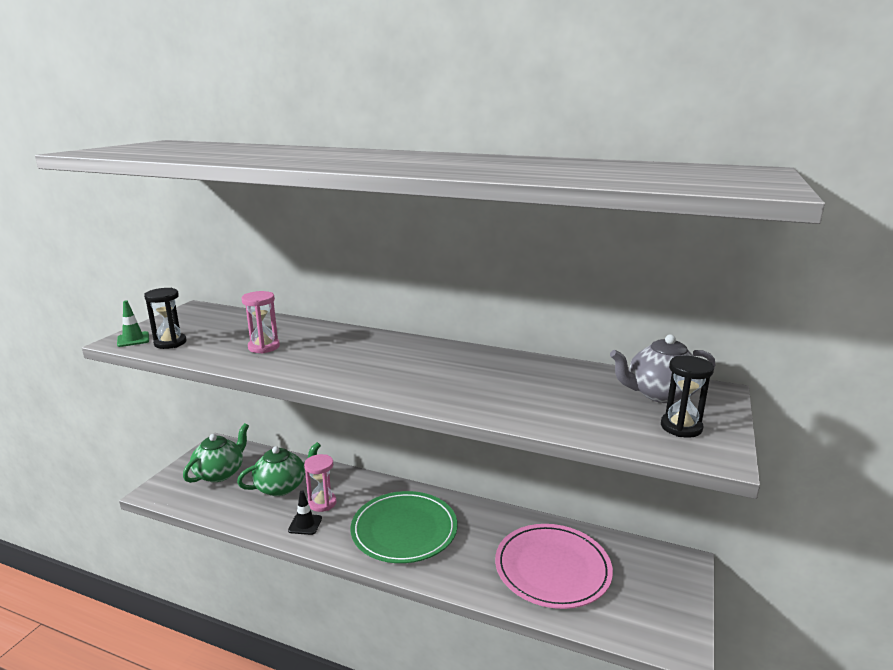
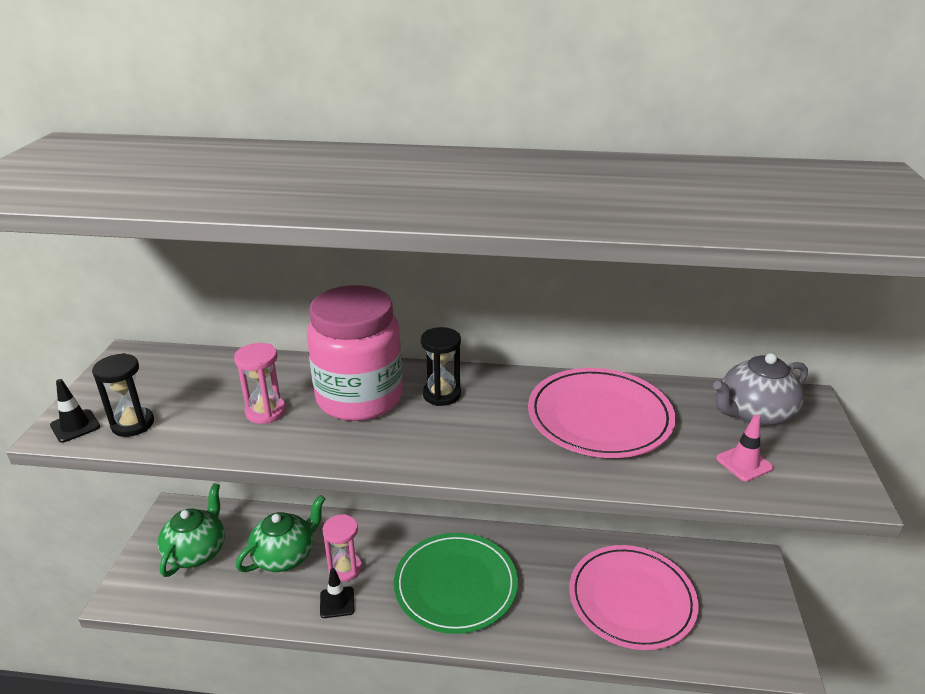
camera: 15 degrees left, 10 degrees up
green traffic cone [117,300,149,347] -> black traffic cone [50,379,100,443]
black hourglass [661,356,714,438] -> black hourglass moved to [421,327,461,406]
none -> pink jar [307,285,402,421]
none -> pink plate [528,368,676,458]
none -> pink traffic cone [716,414,773,481]

